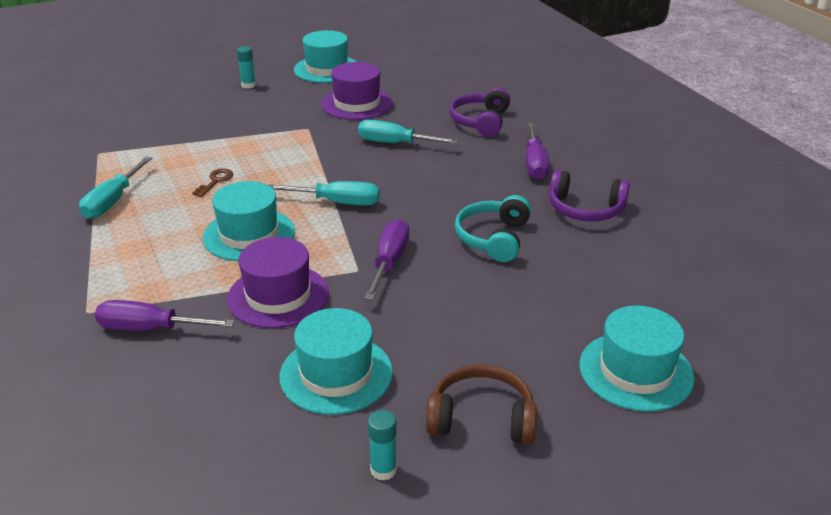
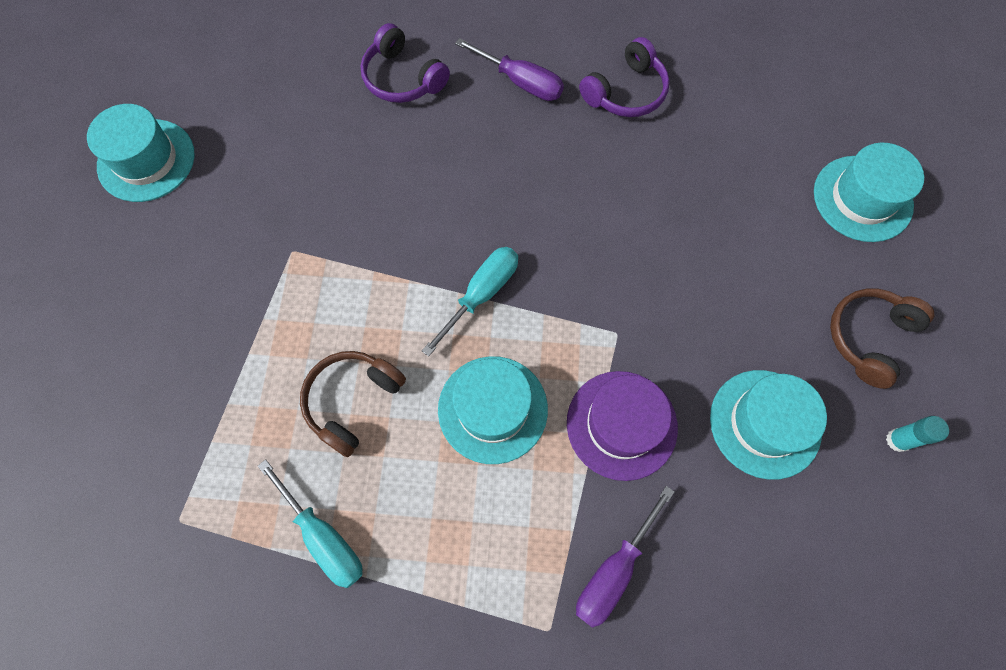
camera: 60 degrees left, 35 degrees up
brown key [192,169,233,197] -> brown headphones [300,351,406,457]
turquoise glue stick [237,46,256,89] -> none
purple hat [321,62,393,120] -> none
turquoise screwdriver [358,120,458,144] -> none
purple screwdriver [365,219,409,300] -> none
turquoise headphones [455,195,531,262] -> none

